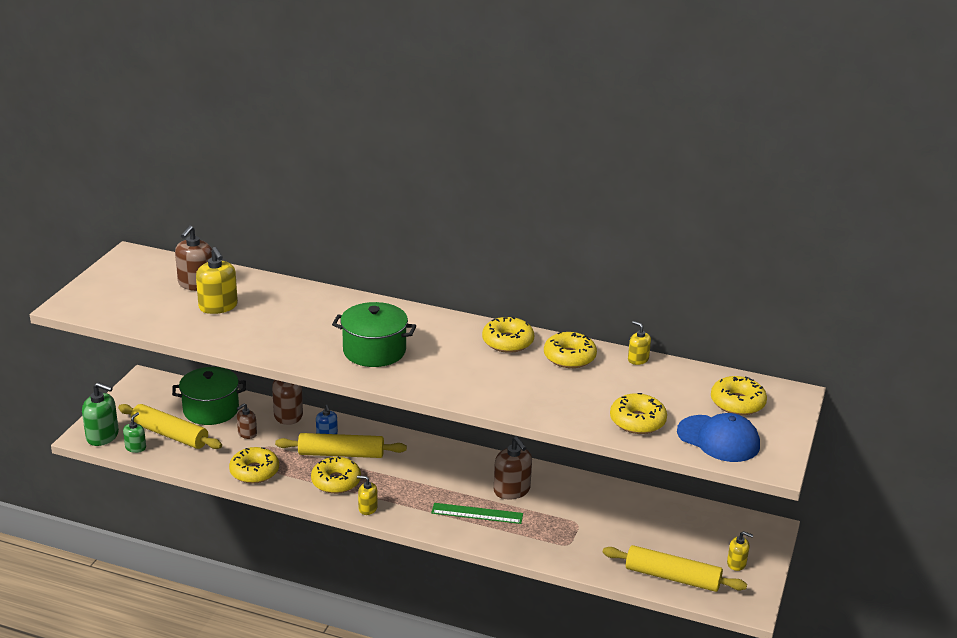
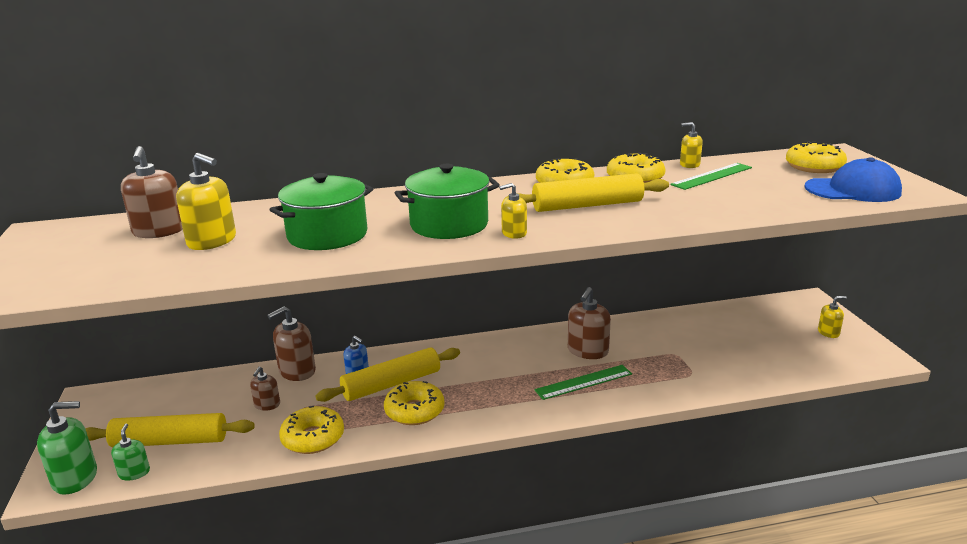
camera: 30 degrees left, 5 degrees down
green pot [172,367,246,425] -> green pot moved to [270,173,373,250]
yellow soap dispenser [357,475,378,515] -> yellow soap dispenser moved to [499,183,527,239]
brown soap dispenser [494,437,532,500] -> brown soap dispenser turned 90 degrees clockwise [568,287,611,359]
yellow rolling pin [603,545,747,592] -> yellow rolling pin moved to [505,173,669,212]
yellow donut [610,393,667,434] -> none
none -> green ruler [670,163,752,190]

